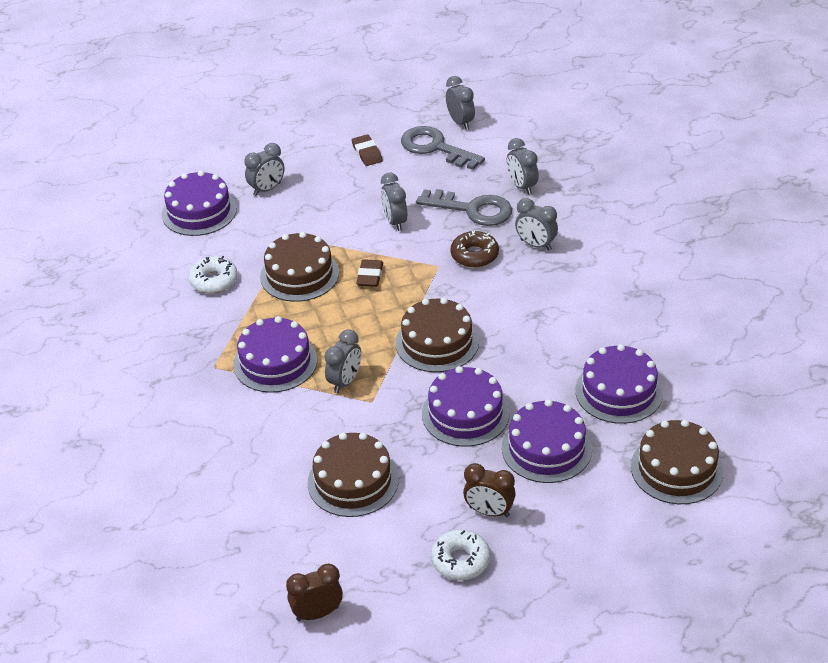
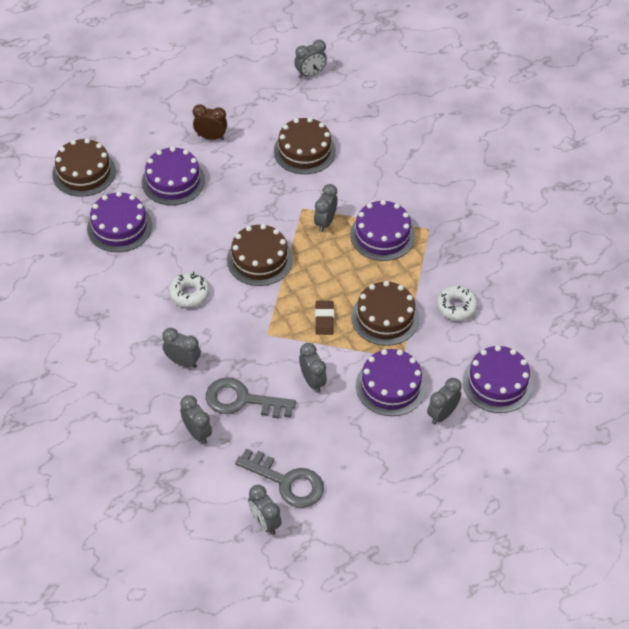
camera: 170 degrees right, 10 degrees up
brown clock [286,564,343,621] -> grey clock [294,40,327,78]
brown eraser [352,134,383,166] -> none
purple cake [422,366,510,447] -> purple cake moved to [356,349,426,416]
white donut [431,529,490,580] -> white donut moved to [168,272,210,307]
brown donut [450,231,499,268] -> none

